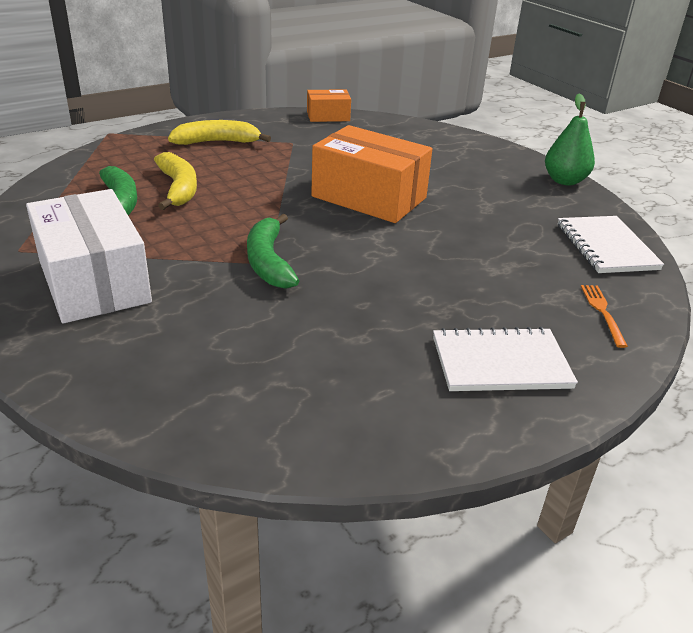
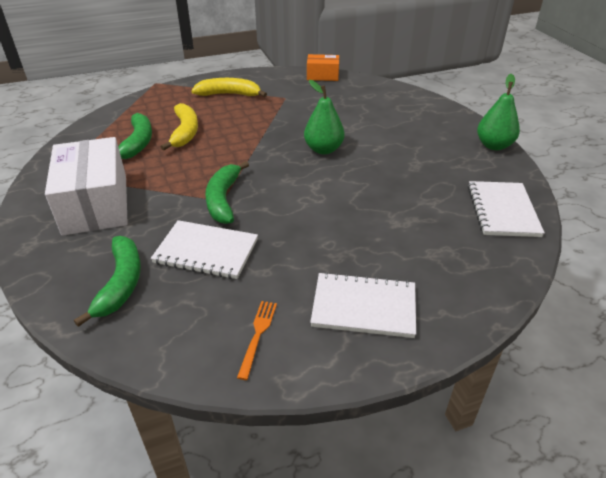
camera: 15 degrees right, 5 degrees up
orange box [311,125,432,223] -> green pear [304,80,345,154]
orange fork [581,285,628,348] -> orange fork moved to [237,301,277,380]
none -> green banana [74,236,141,327]
none -> white notebook [151,220,258,279]

